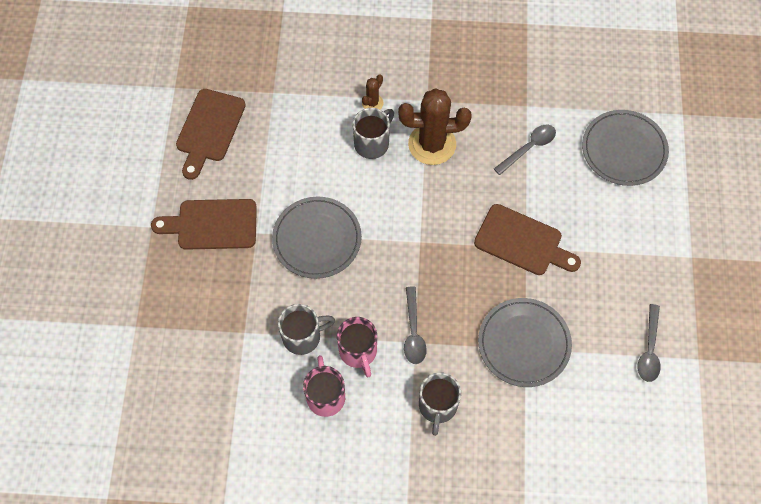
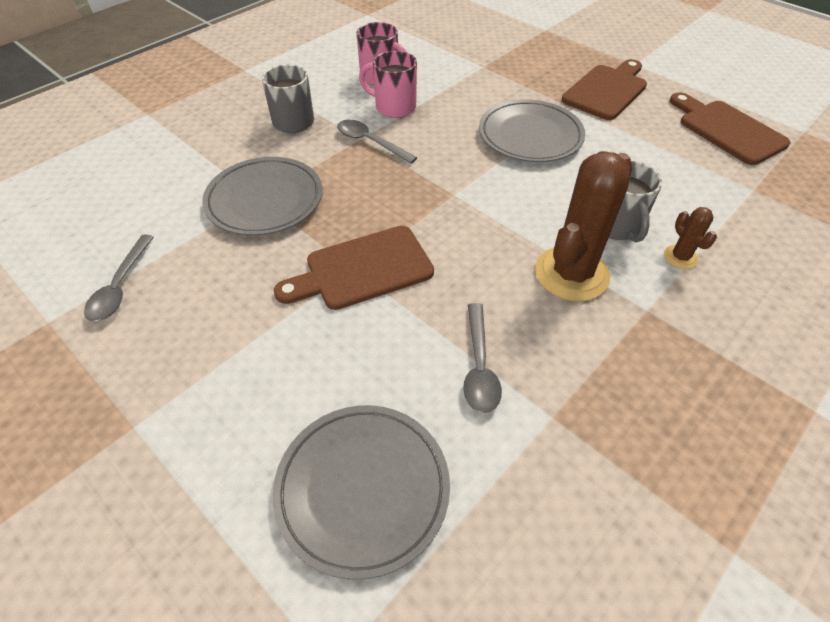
camera: 130 degrees right, 15 degrees down
grey mug [278,304,335,355] -> none
grey spoon [638,304,661,382] -> grey spoon turned 135 degrees counterclockwise [84,234,154,321]

